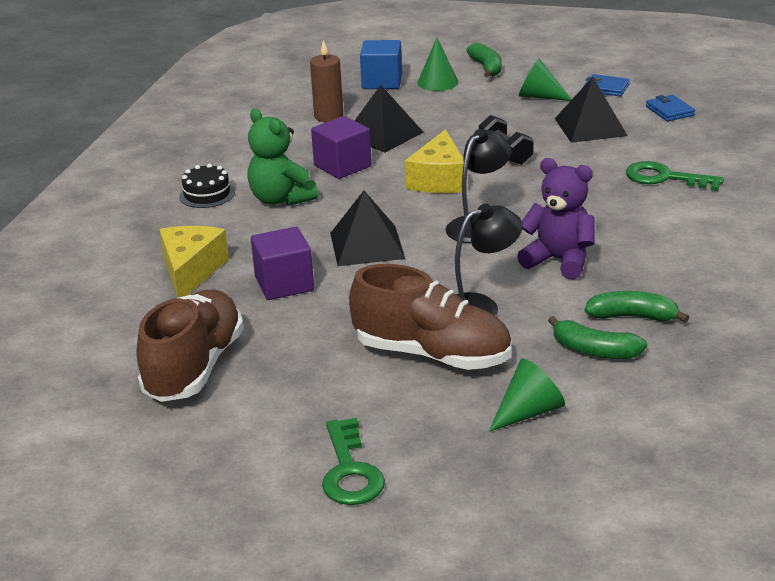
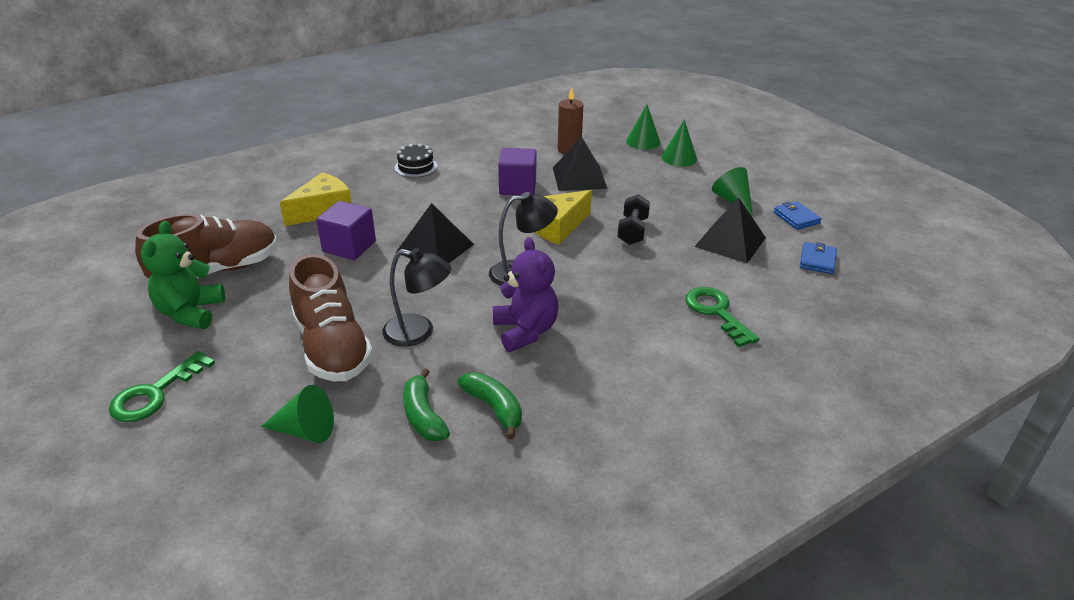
camera: 40 degrees right, 5 degrees up
green teddy bear [247,109,318,206] -> green teddy bear moved to [141,221,225,329]
blue cube [360,40,402,89] -> green cone [626,105,661,150]
green banana [466,43,502,77] -> none

